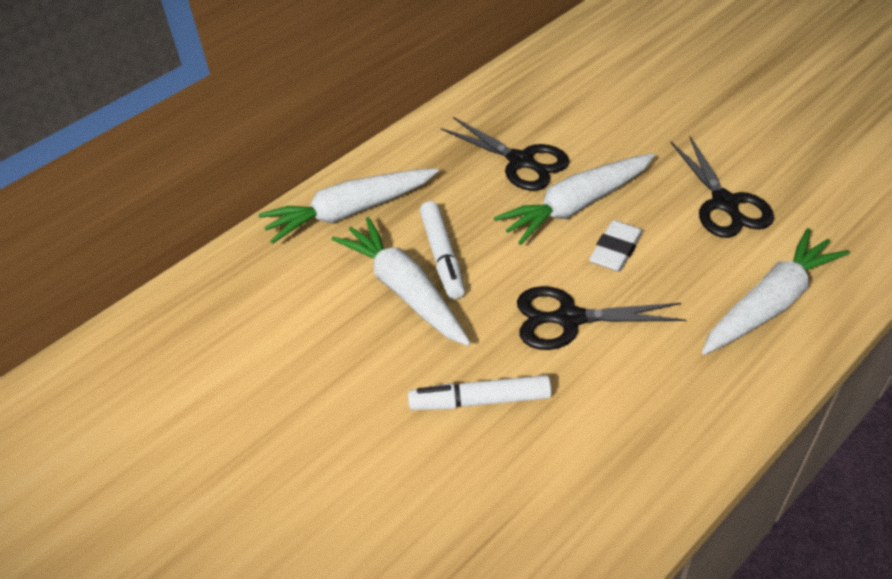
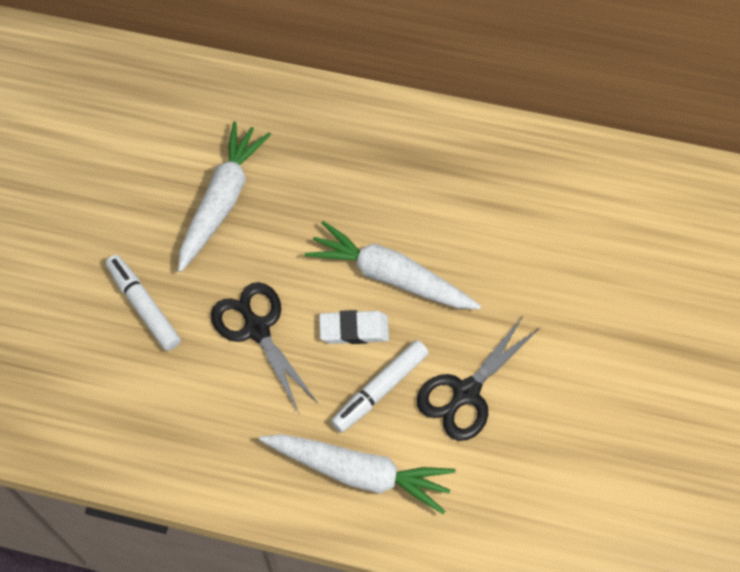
camera: 55 degrees right, 15 degrees up
white carrot [258,168,438,244] -> none
white marker [420,201,465,299] -> white marker moved to [331,340,429,433]
black scissors [441,117,569,191] -> none

